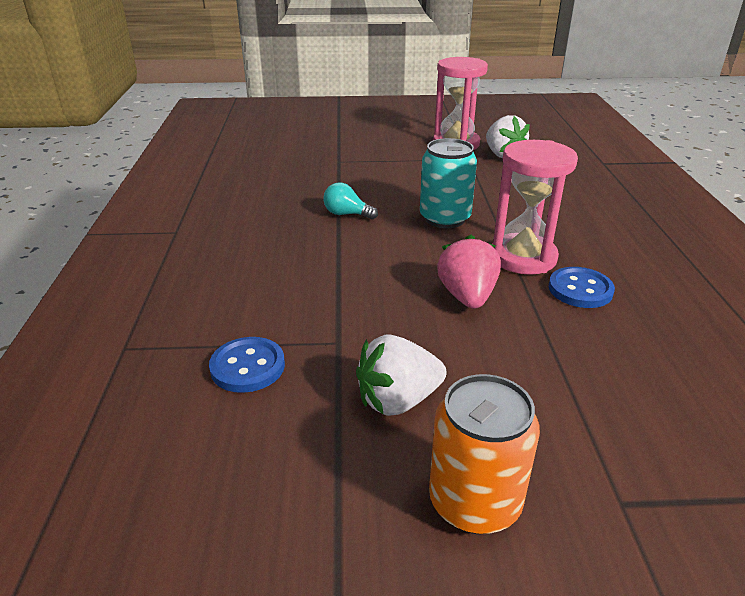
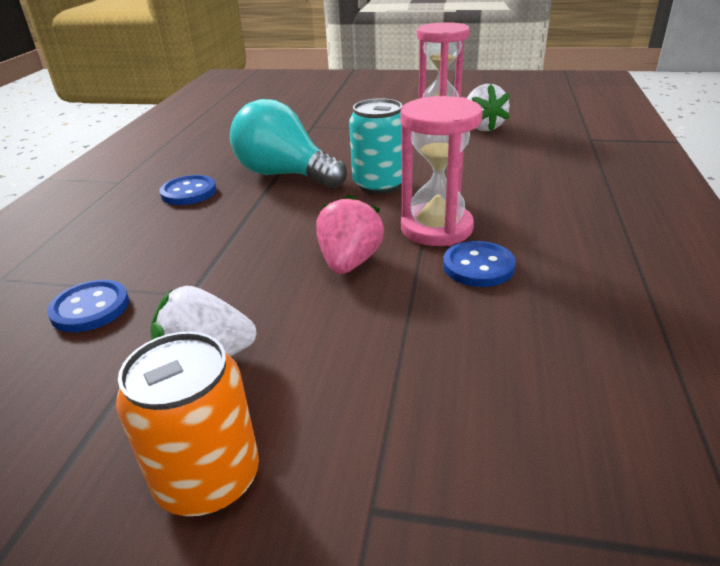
camera: 15 degrees right, 0 degrees up
turquoise light bulb [323,182,378,219] -> turquoise light bulb [230,99,347,189], size x2.23
none -> blue button [160,175,216,205]

